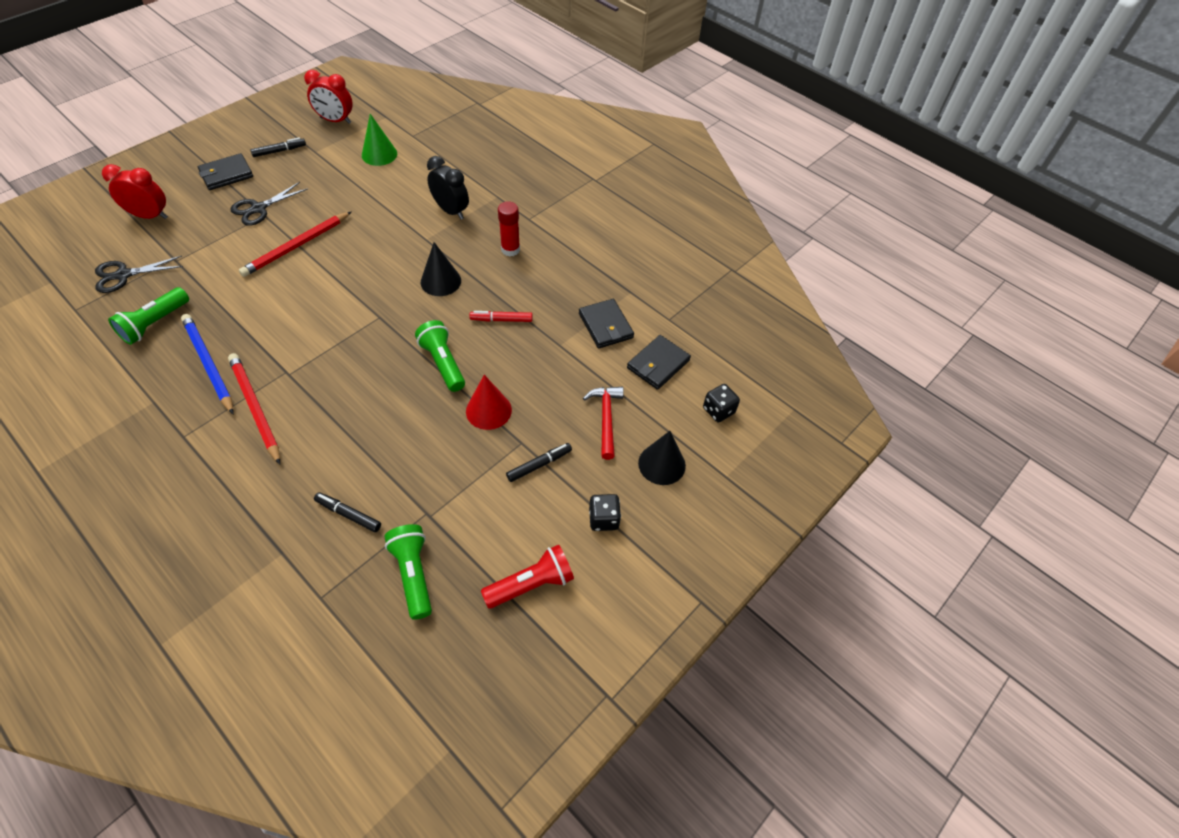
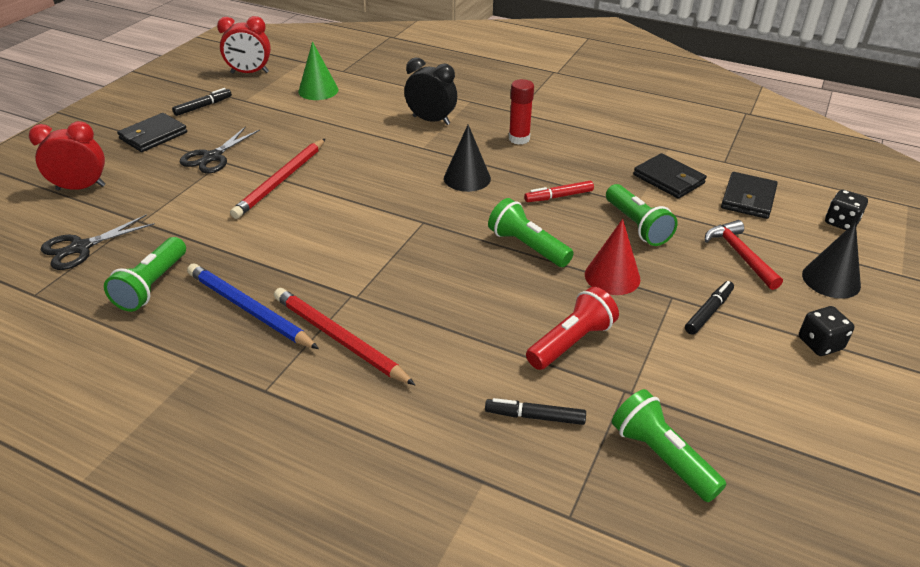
camera: 15 degrees left, 15 degrees down
red flashlight [481,545,574,609] -> red flashlight moved to [526,287,619,370]
none -> green flashlight [606,184,678,246]

